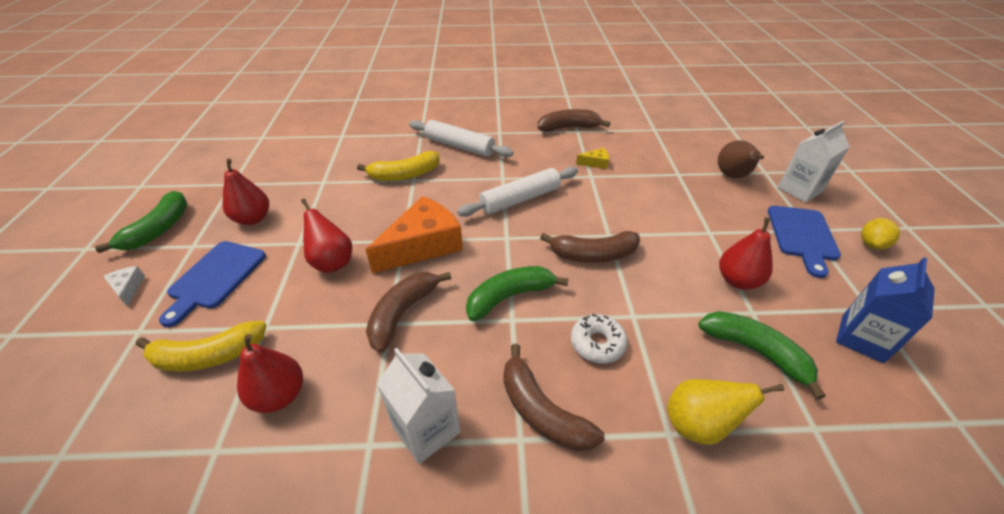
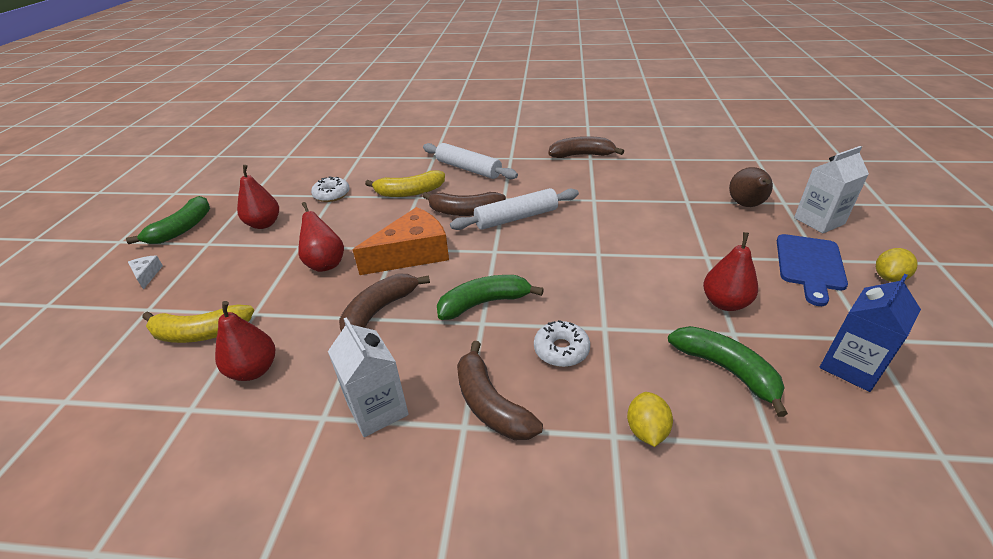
camera: 10 degrees right, 5 degrees down
blue cutting board [159,241,266,327] -> none
brown banana [540,231,640,263] -> brown banana moved to [422,192,506,216]
yellow cheese [576,148,609,169] -> none
yellow pear [667,379,784,445] -> yellow lemon [627,392,673,447]
none -> white donut [311,176,350,202]

